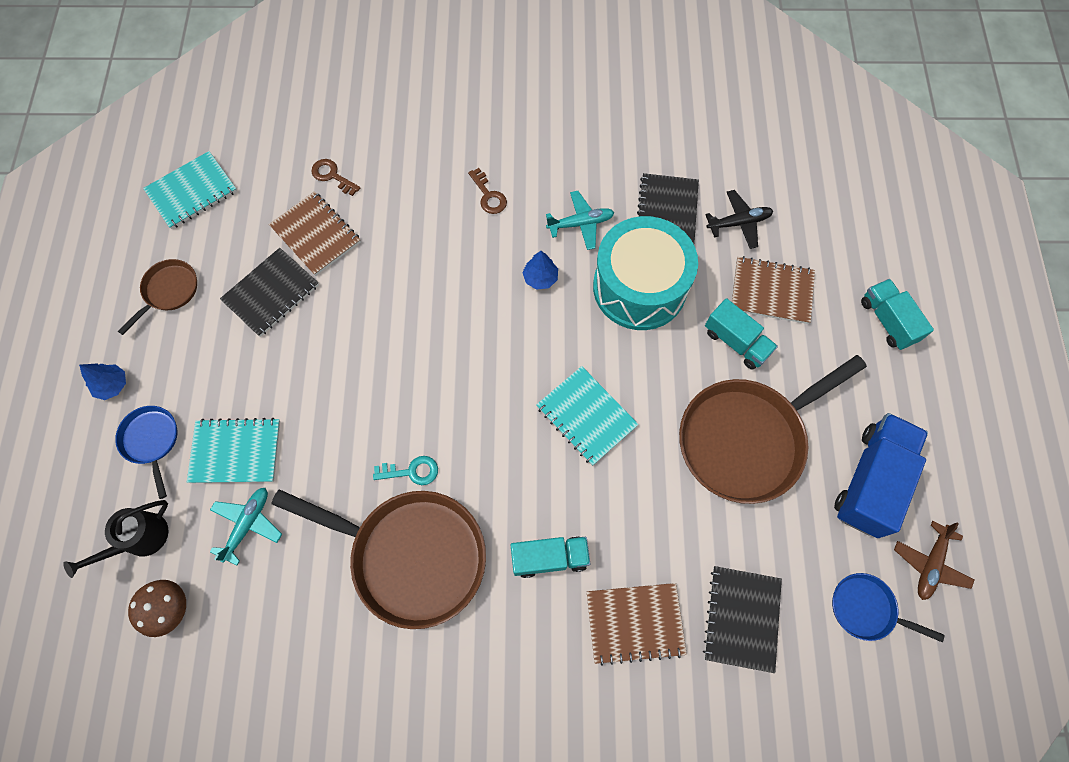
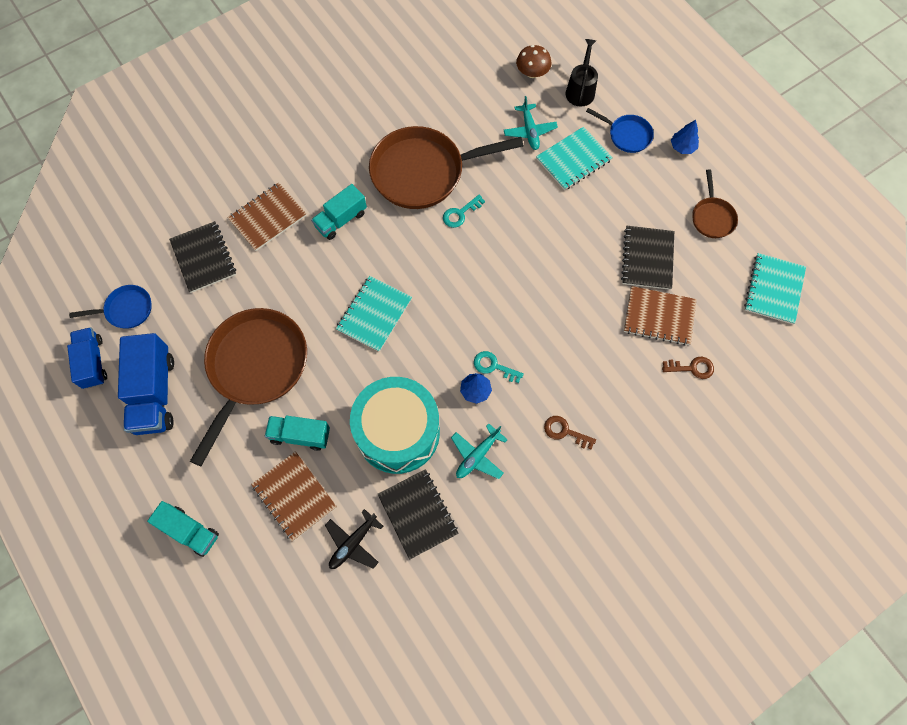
camera: 145 degrees right, 0 degrees up
turquoise notebook [536,366,639,466] -> turquoise notebook turned 75 degrees counterclockwise [336,276,412,352]
brown notebook [732,256,815,324] -> brown notebook turned 75 degrees clockwise [251,451,337,541]
brown plane [894,521,975,600] -> blue truck [67,327,107,389]
none -> turquoise key [474,351,524,383]

